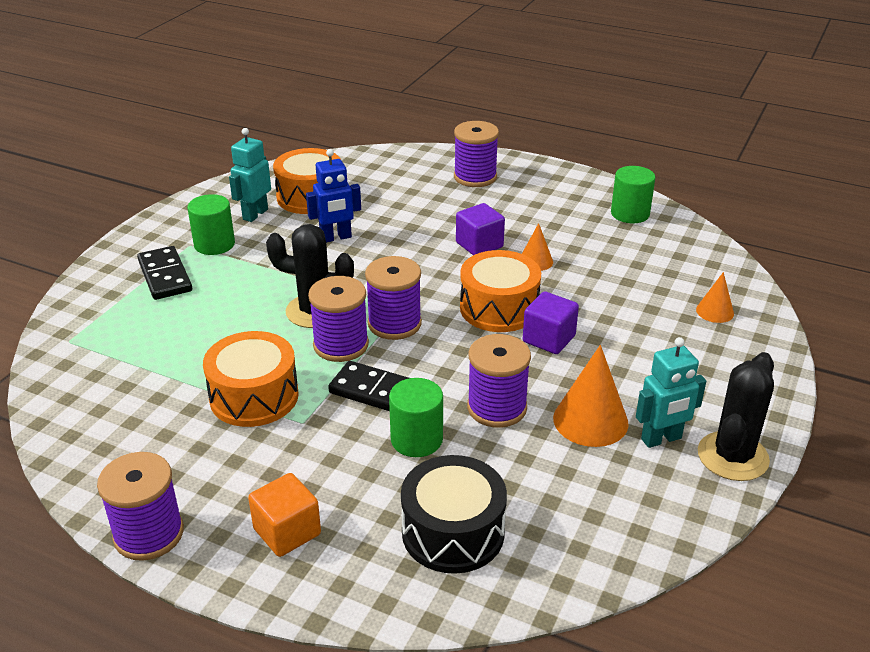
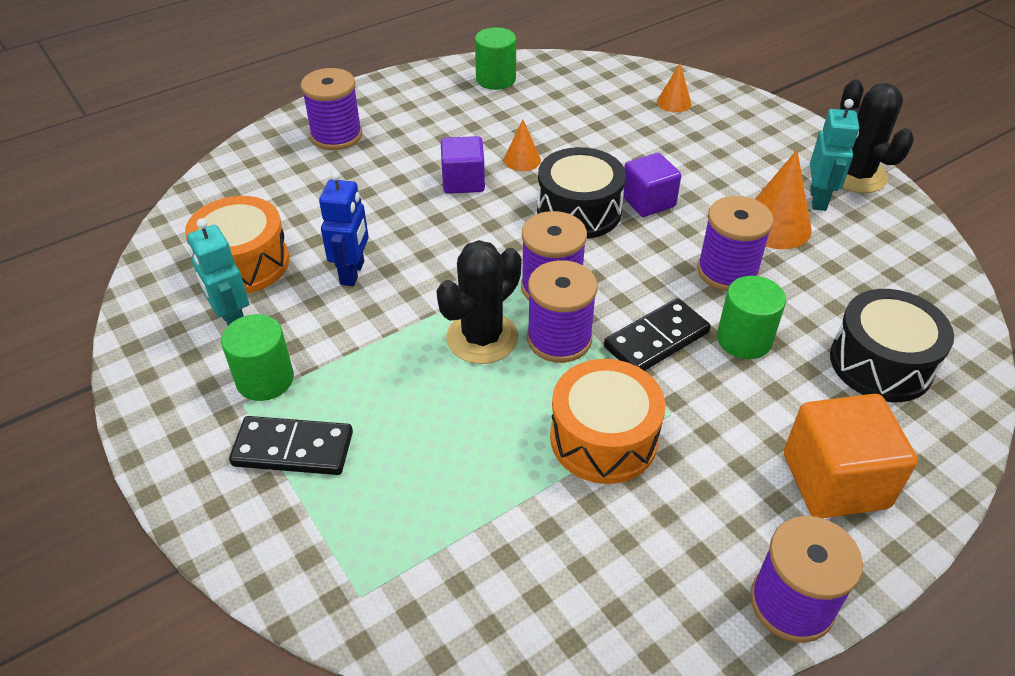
camera: 60 degrees left, 10 degrees up
orange cube [248,473,321,557] -> orange cube [784,394,918,518], size x1.51
orange drum [460,250,541,332] -> black drum [537,147,626,239]

